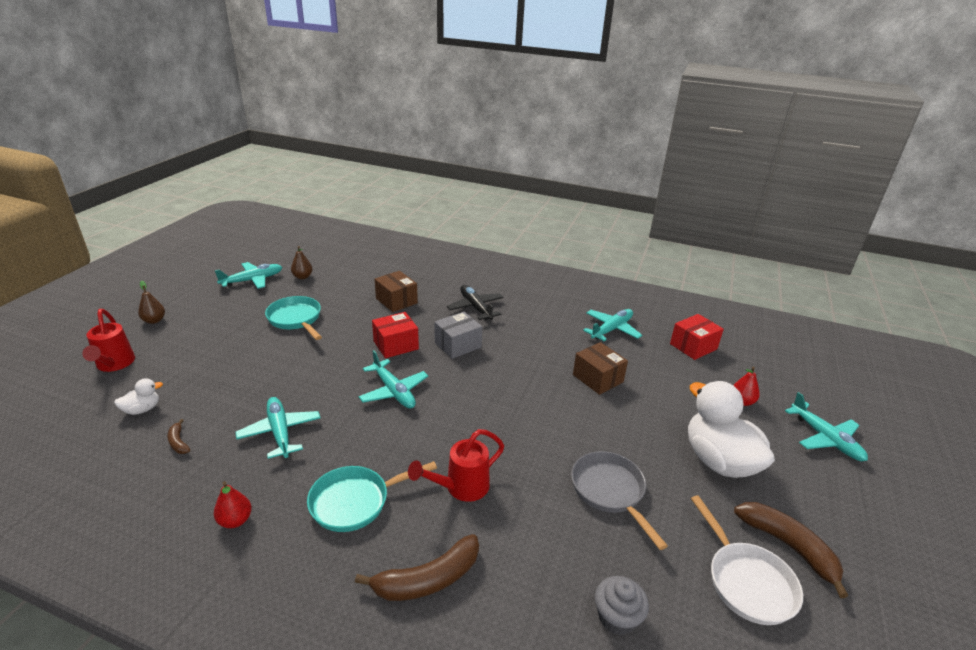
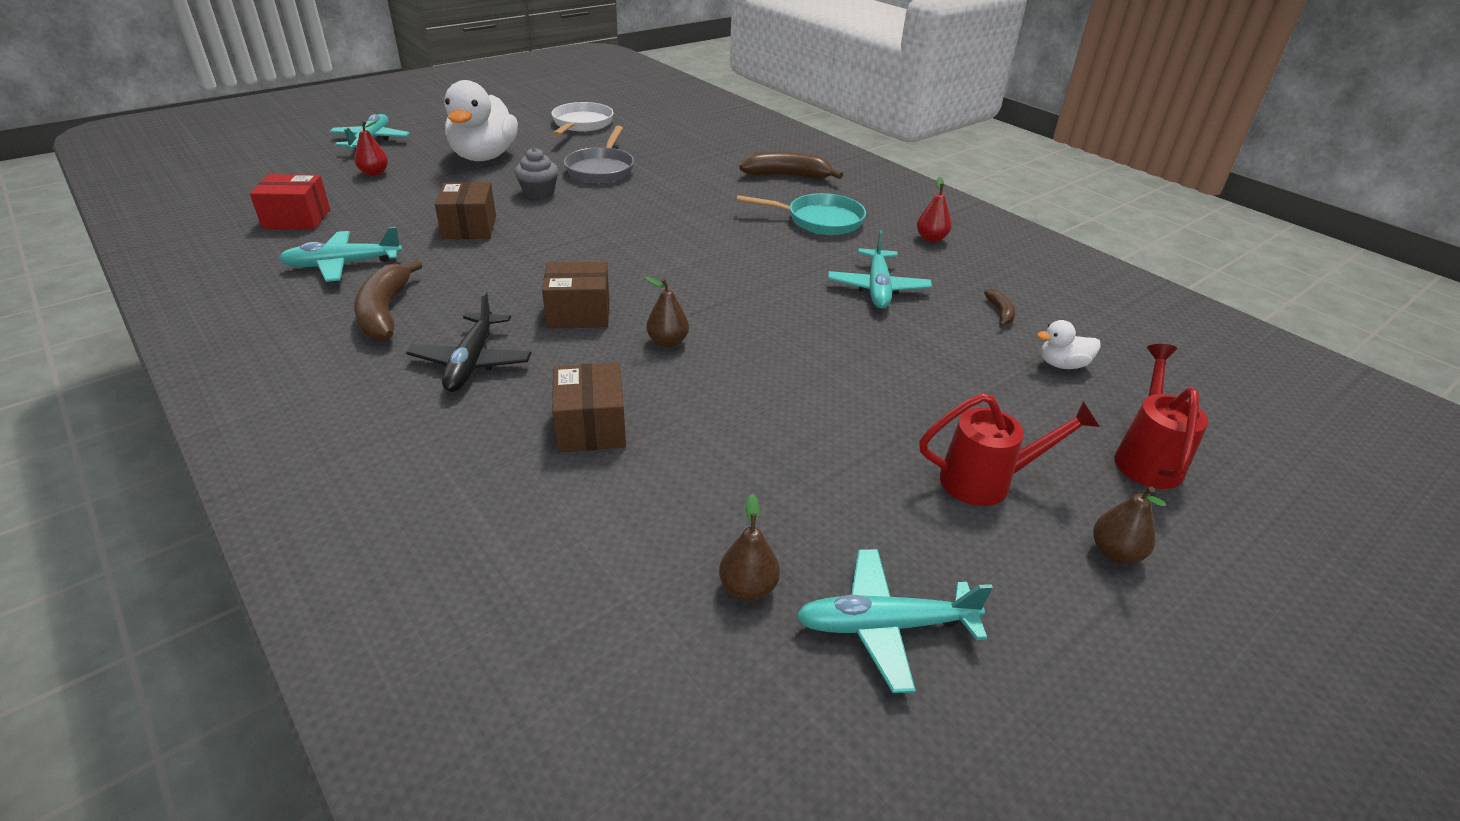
camera: 150 degrees left, 5 degrees up
turquoise pan [265,296,322,340] -> none
turquoise plane [358,350,428,409] -> none
red box [372,312,419,358] -> brown pear [645,276,689,348]
red watering can [408,429,504,502] -> red watering can moved to [919,393,1100,506]
grey box [434,312,482,359] -> brown box [542,262,609,328]
grey cupcake [595,576,649,635] -> grey cupcake moved to [515,148,558,199]
brown banana [734,502,848,598] -> brown banana moved to [354,260,422,341]

